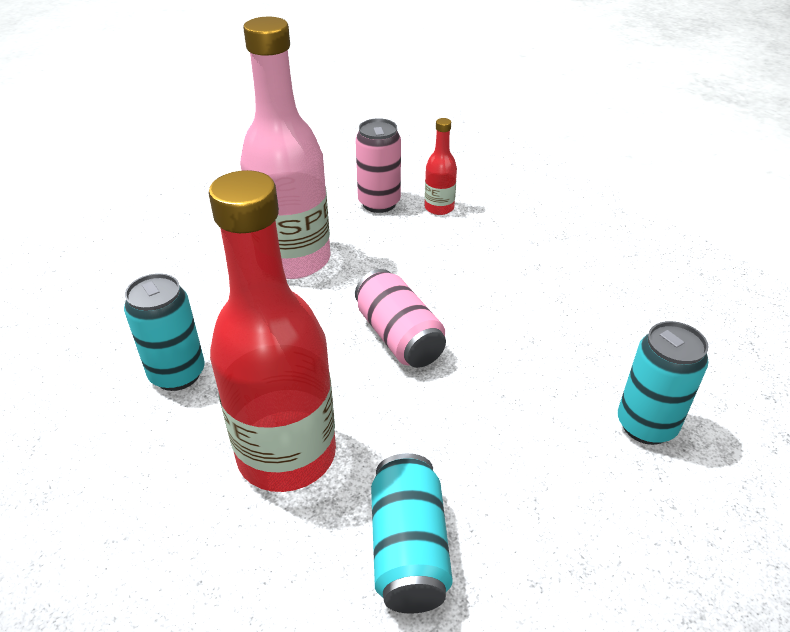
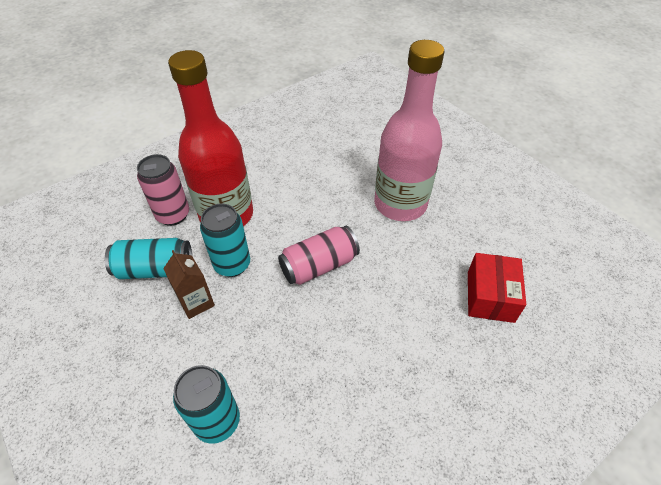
camera: 90 degrees right, 10 degrees up
turquoise can [124,273,205,391] -> turquoise can moved to [200,204,250,277]
pink can [355,118,401,213] -> pink can moved to [137,154,189,226]
red bottle [425,118,457,215] -> red box [468,253,526,323]
none -> brown carton [163,250,215,319]

